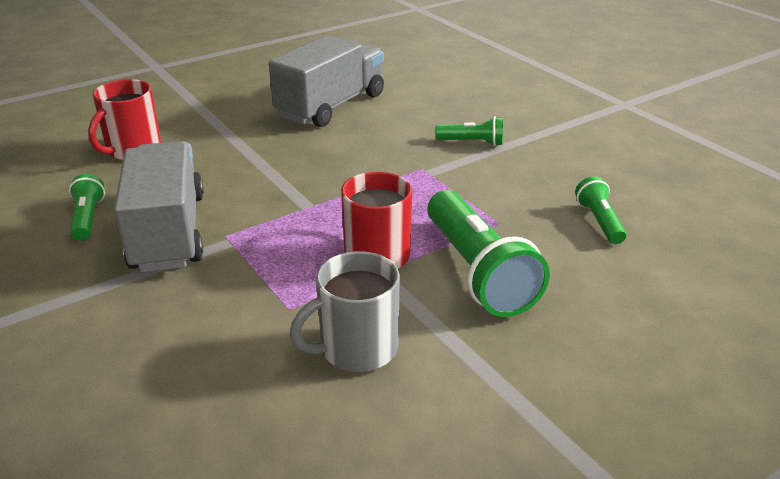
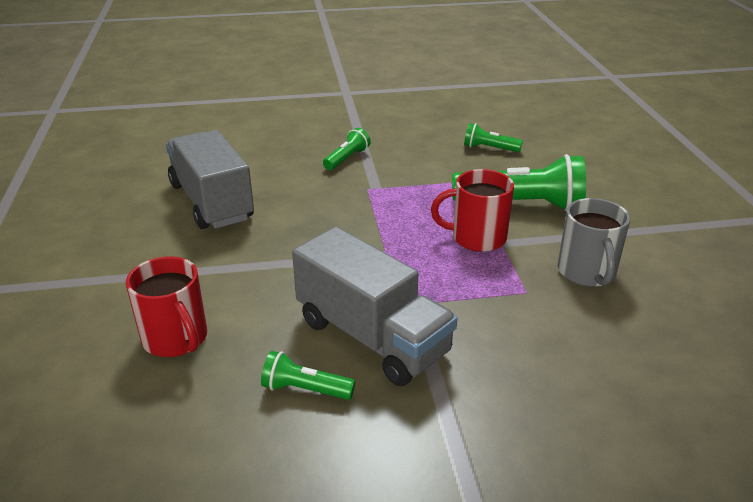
camera: 65 degrees left, 0 degrees up
grey truck [114,141,204,272] -> grey truck turned 150 degrees counterclockwise [292,227,457,386]

